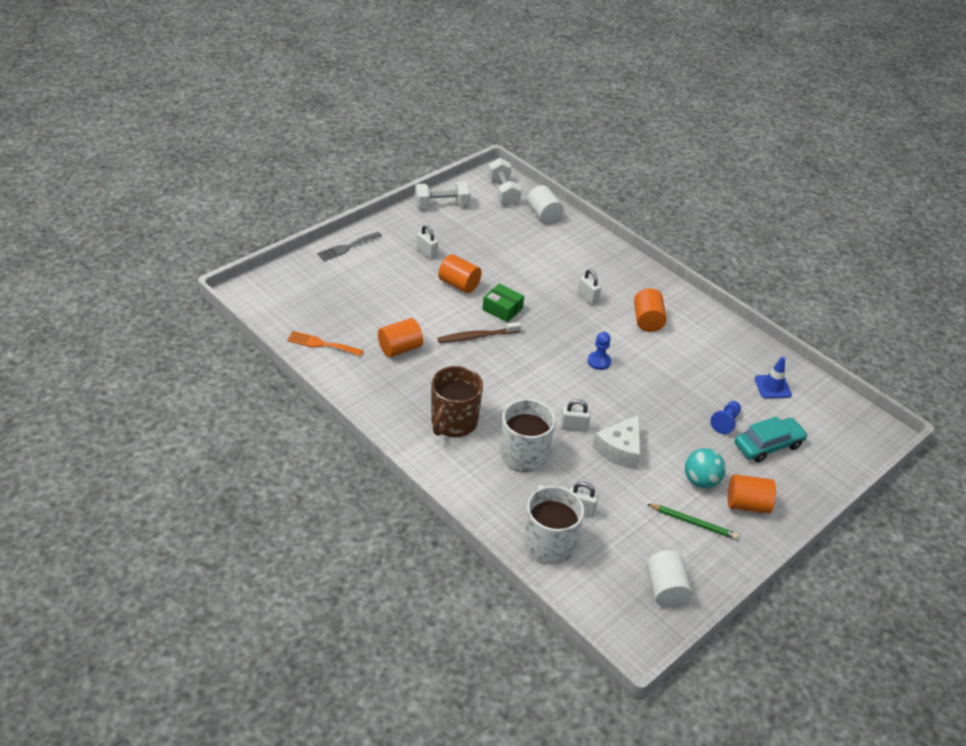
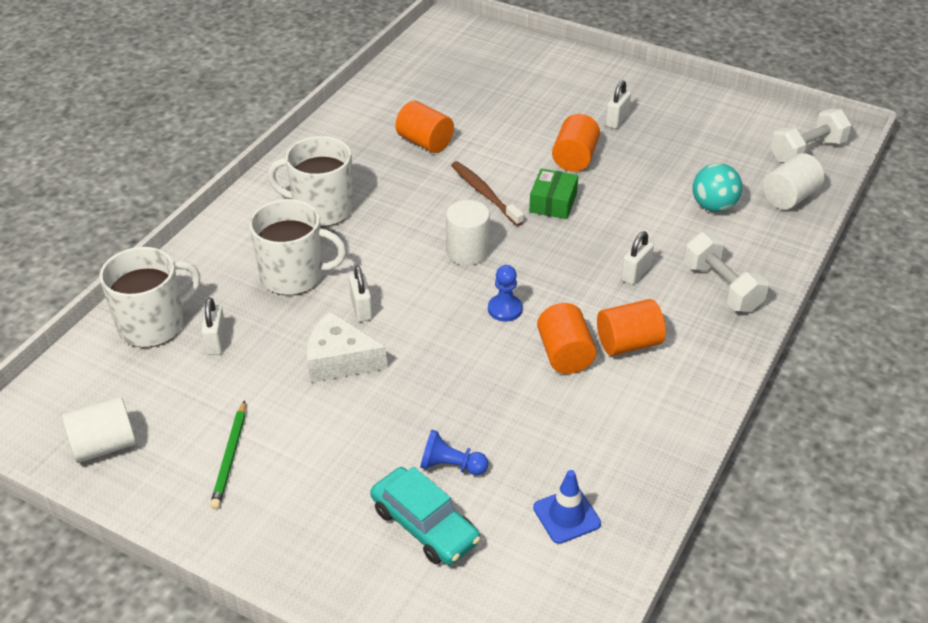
camera: 75 degrees right, 0 degrees up
orange fork [287,331,364,356] -> none
grey fork [317,232,382,261] -> none
white dumbbell [415,181,471,208] -> white dumbbell moved to [684,232,769,312]
brown mug [431,366,483,437] -> white mug [268,136,353,227]
turquoise ball [685,448,726,488] -> turquoise ball moved to [693,163,742,212]
orange cylinder [728,474,776,514] -> orange cylinder moved to [537,303,597,374]
none -> white cylinder [446,200,490,265]

